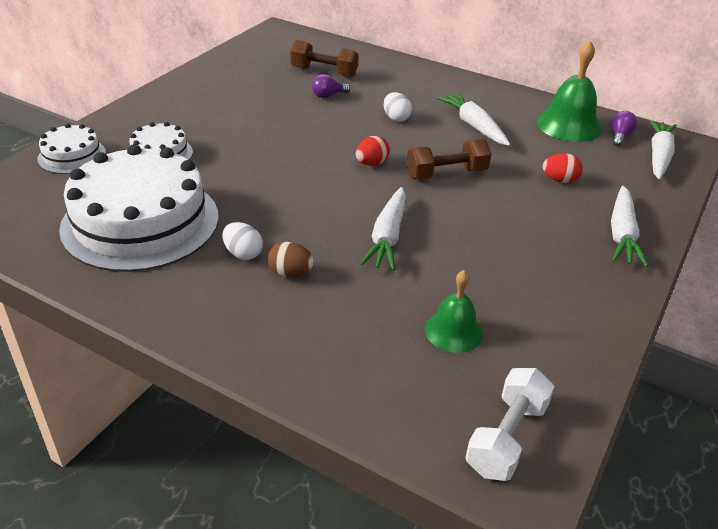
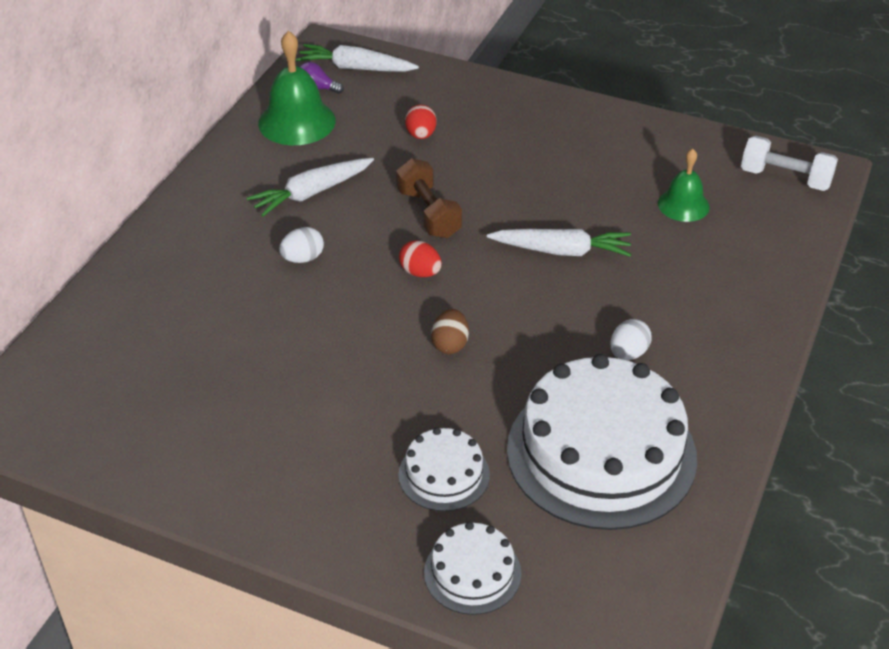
camera: 95 degrees left, 5 degrees up
brown egg [268,242,314,277] -> brown egg moved to [431,309,469,354]
brown dumbbell [290,40,359,77] -> none
purple light bulb [312,74,350,98] -> none
white carrot [611,186,648,267] -> none

